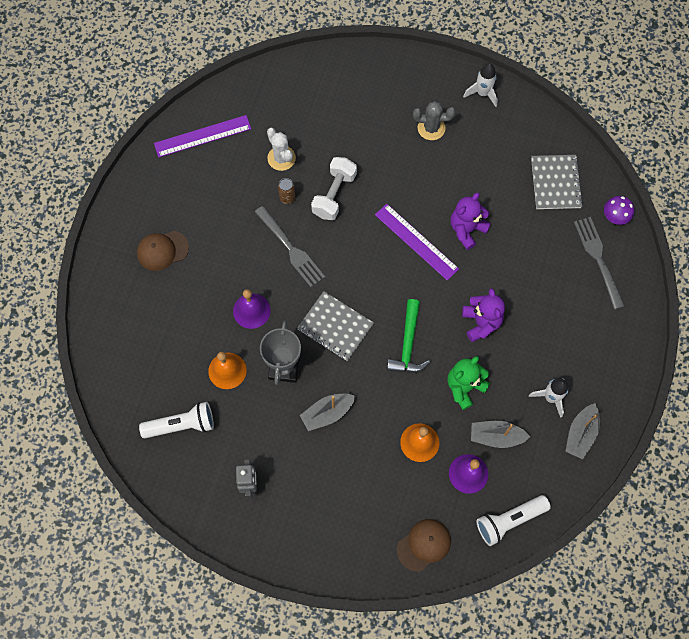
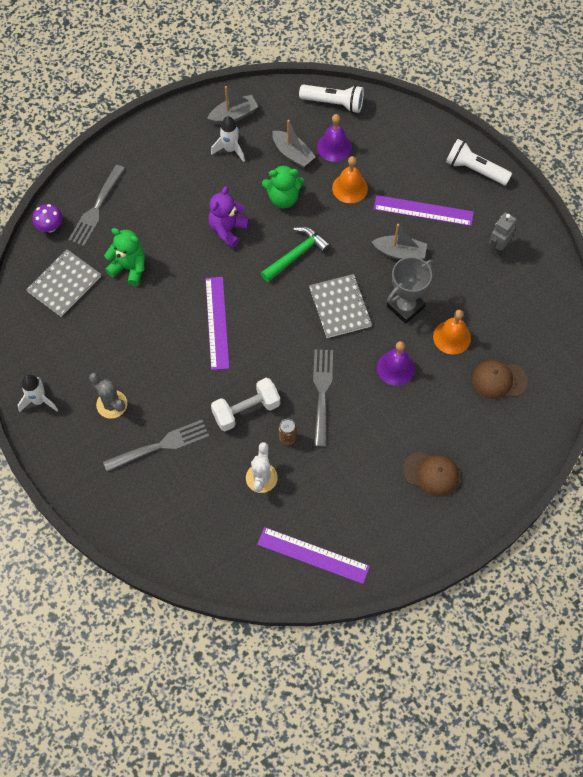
camera: 140 degrees left, 5 degrees down
white flashlight [139,402,214,438] -> white flashlight moved to [446,139,512,185]
brown cap [397,519,451,572] -> brown cap moved to [472,360,528,399]
purple teddy bear [451,193,491,250] -> none
none -> grey fork [103,420,209,472]
none -> green teddy bear [104,228,145,286]
none -> purple ruler [374,195,474,226]

